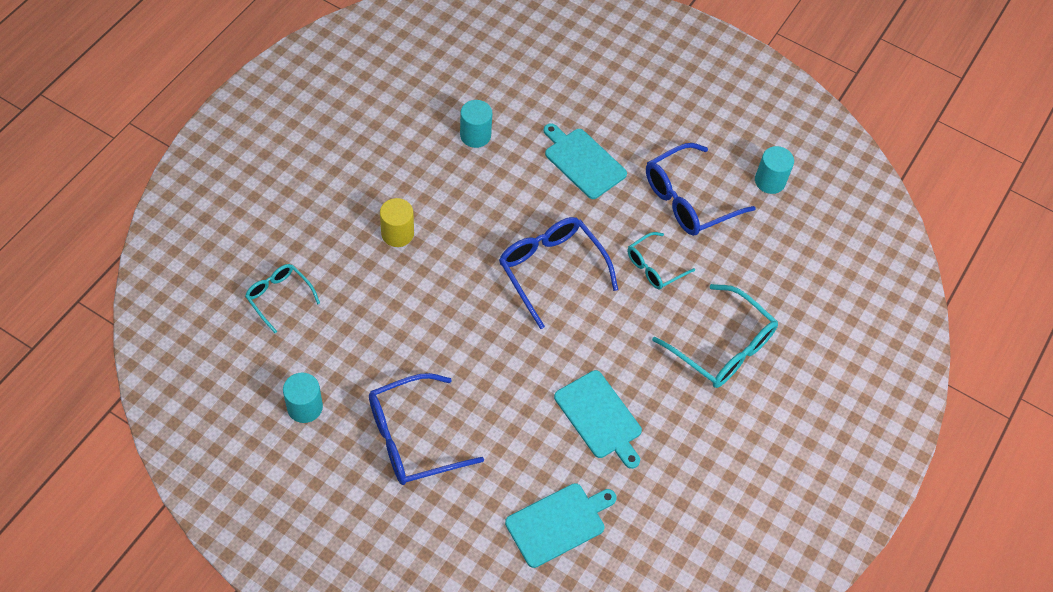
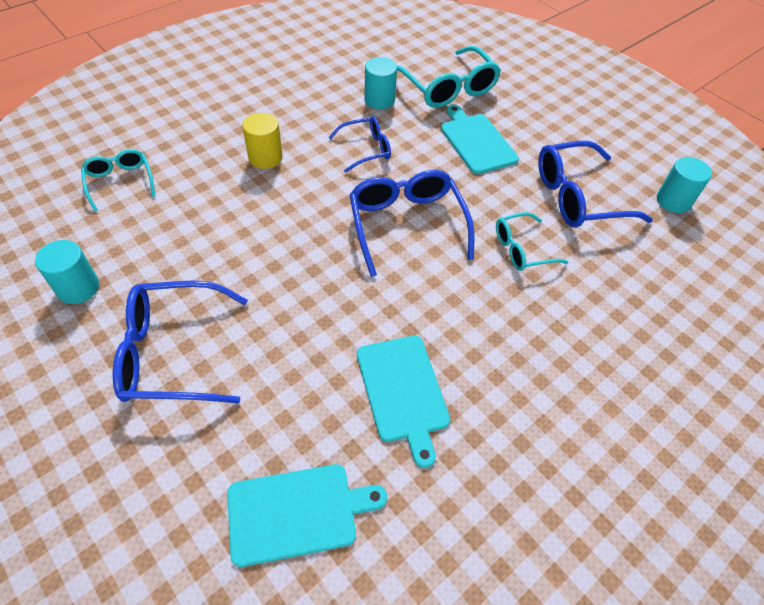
camera: 20 degrees right, 5 degrees down
turquoise glasses [652,284,778,388] -> turquoise glasses moved to [397,46,501,108]
none -> blue glasses [328,116,391,173]

